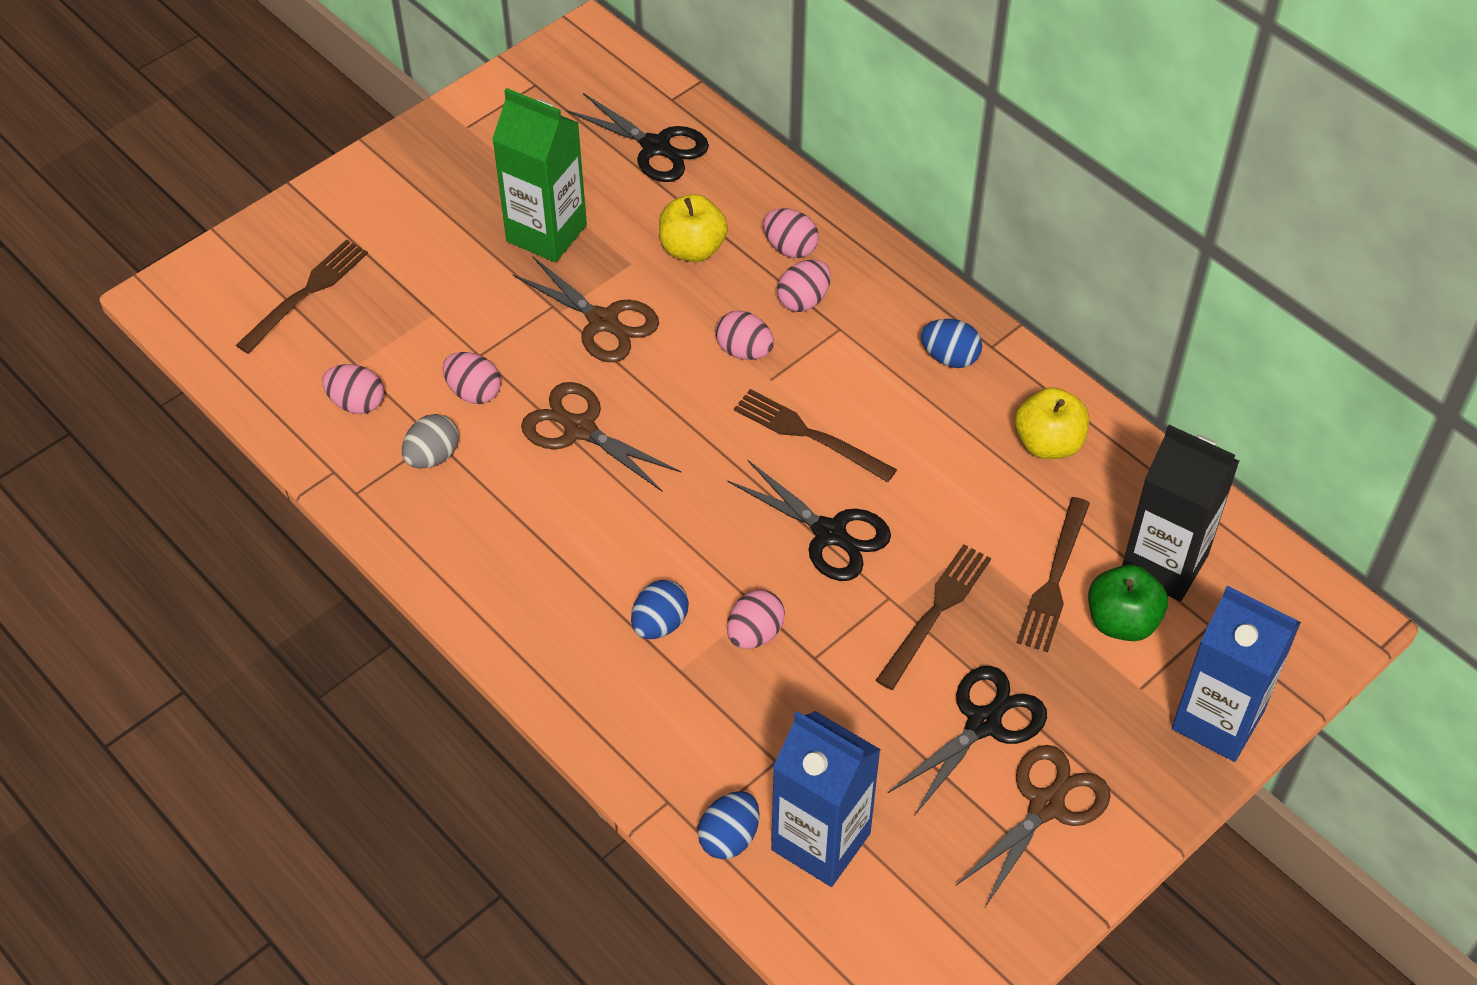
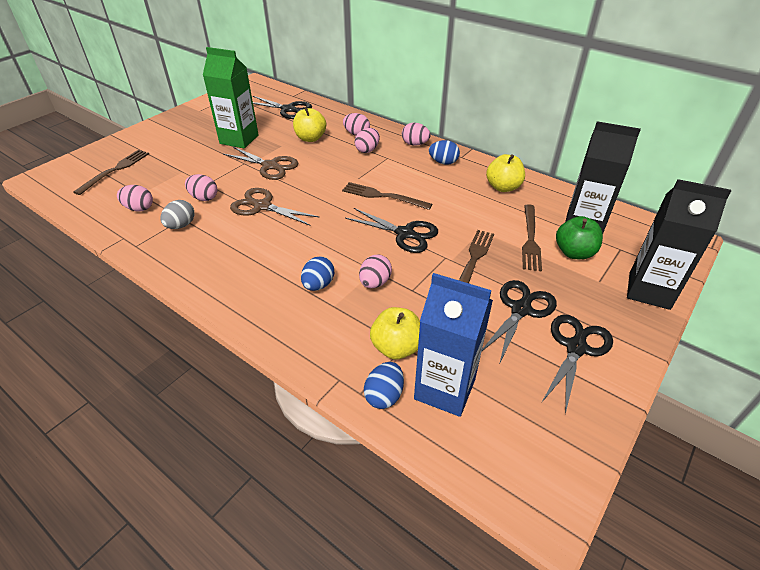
camera: 10 degrees left, 10 degrees down
pink egg [715,311,774,360] -> pink egg moved to [402,123,430,146]
brown scissors [956,745,1111,907] -> black scissors [542,315,613,414]
blue carton [1172,585,1301,762] -> black carton [627,179,731,310]
none -> yellow apple [370,307,420,359]

